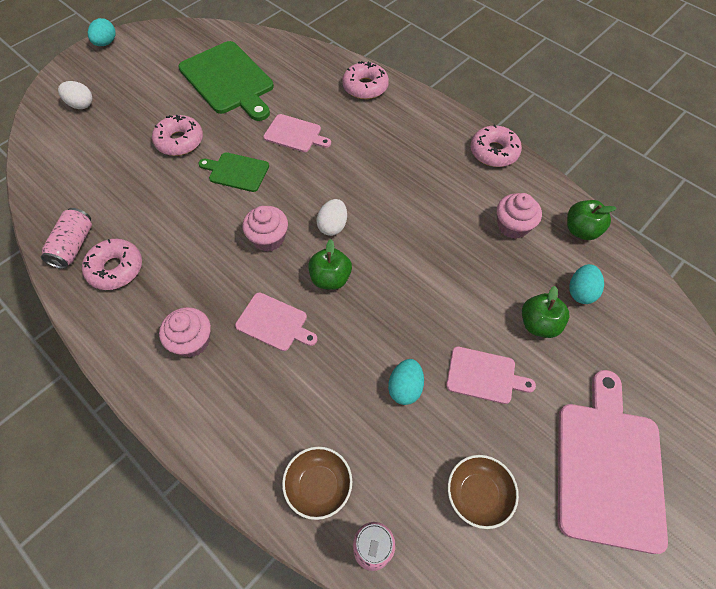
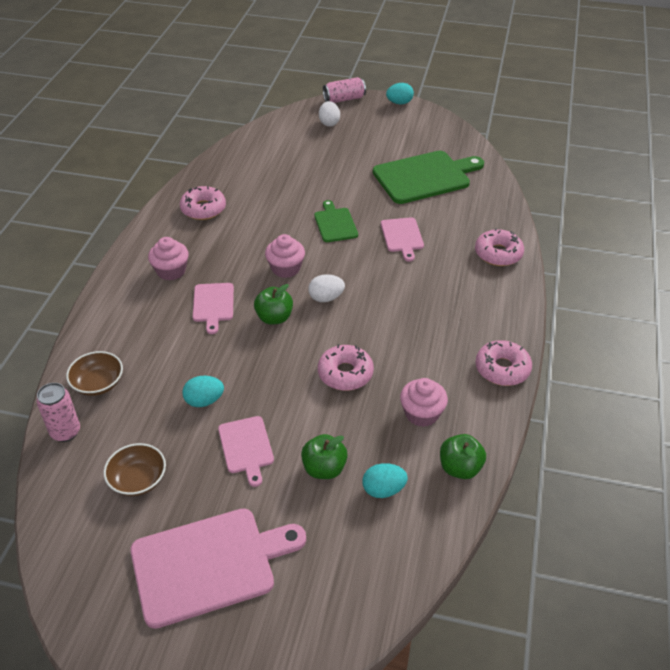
camera: 60 degrees right, 15 degrees down
pink can [41,208,92,269] -> pink can moved to [323,77,366,103]
pink donut [152,115,203,156] -> pink donut moved to [318,344,374,391]
green cutting board [179,41,274,121] -> green cutting board turned 135 degrees counterclockwise [373,151,484,204]

